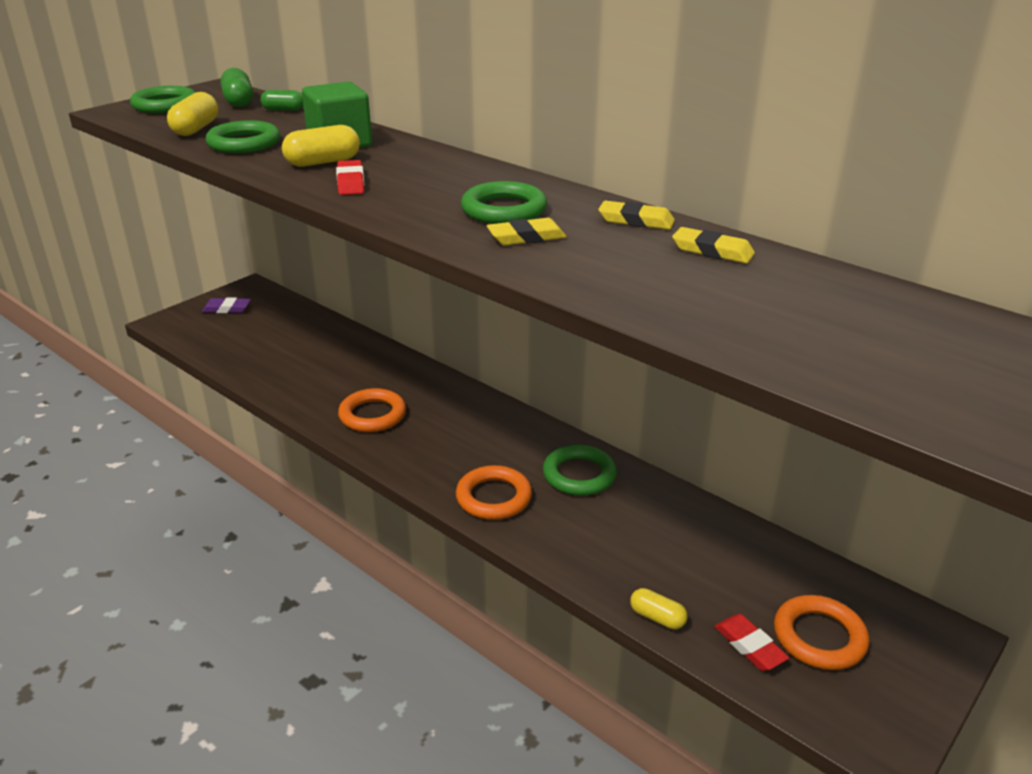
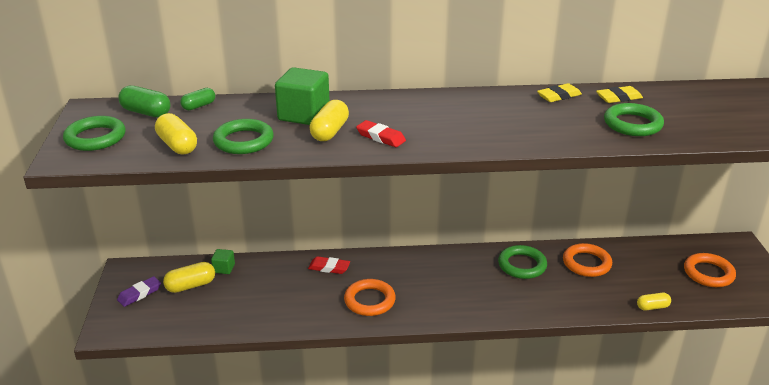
camera: 45 degrees left, 0 degrees up
orange ring [456,465,532,520] -> orange ring moved to [563,243,612,277]
green ring [461,181,547,224] -> green ring moved to [604,103,664,136]
yellow eraser [487,218,567,246] -> none
red eraser [715,614,789,671] -> red eraser moved to [308,256,350,274]
none -> yellow capsule [163,262,215,293]
none -> green cube [211,249,235,274]

